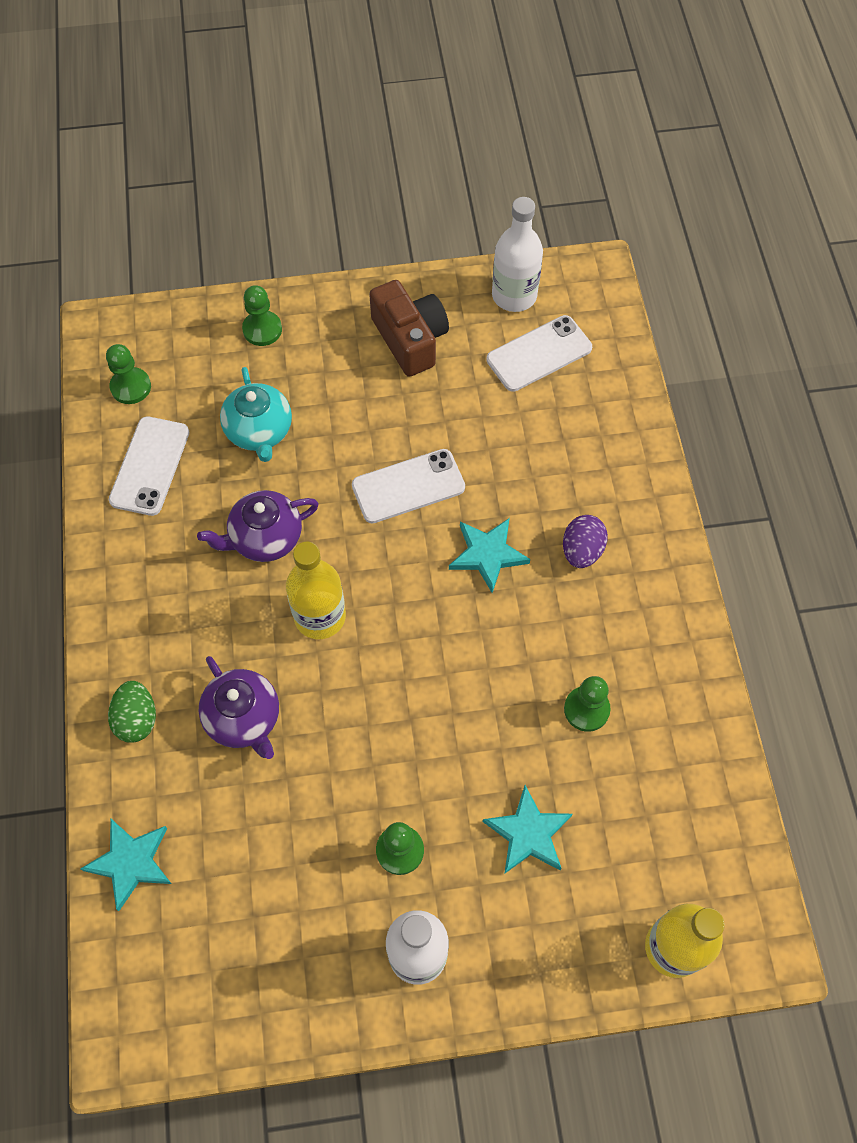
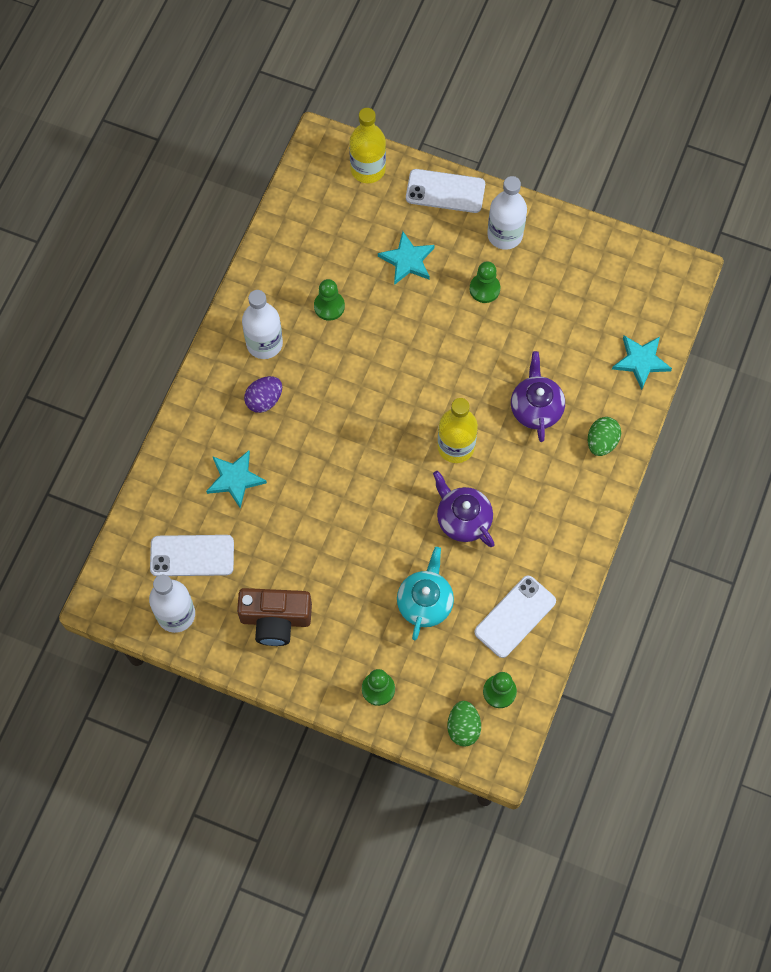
camera: 150 degrees left, 5 degrees up
purple teapot [197,490,319,562] -> purple teapot turned 135 degrees counterclockwise [433,471,495,547]
white phone [352,449,465,523] -> white phone moved to [406,169,485,213]
brown camera [369,280,449,377] -> brown camera turned 90 degrees counterclockwise [237,588,312,646]
turquoise star [449,518,530,593] -> turquoise star moved to [206,450,267,508]
none -> white bottle [242,290,283,359]
none -> green egg [447,701,481,746]

